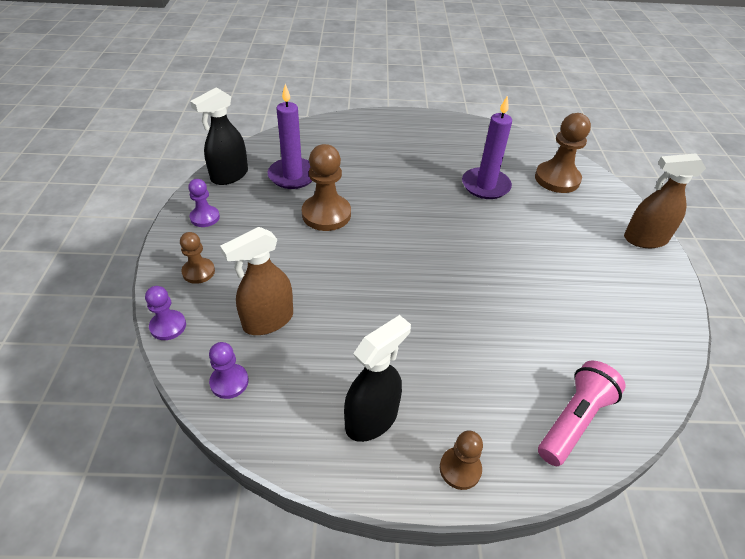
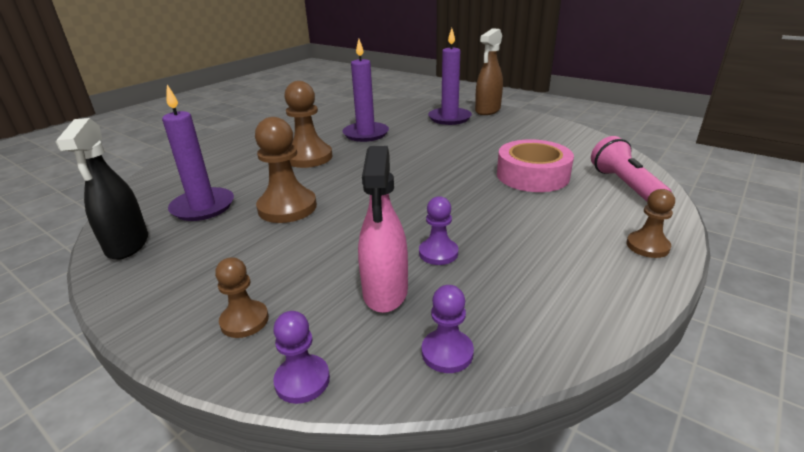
camera: 50 degrees left, 15 degrees down
purple pawn [188,179,220,227] -> purple pawn moved to [419,196,458,265]
brown spray bottle [220,227,293,335] -> pink spray bottle [358,146,408,313]
black spray bottle [344,315,411,442] -> none
brown pawn [535,113,591,193] -> brown pawn moved to [284,81,332,168]
none -> purple candle [428,28,472,125]
none -> pink tape [497,139,574,192]

